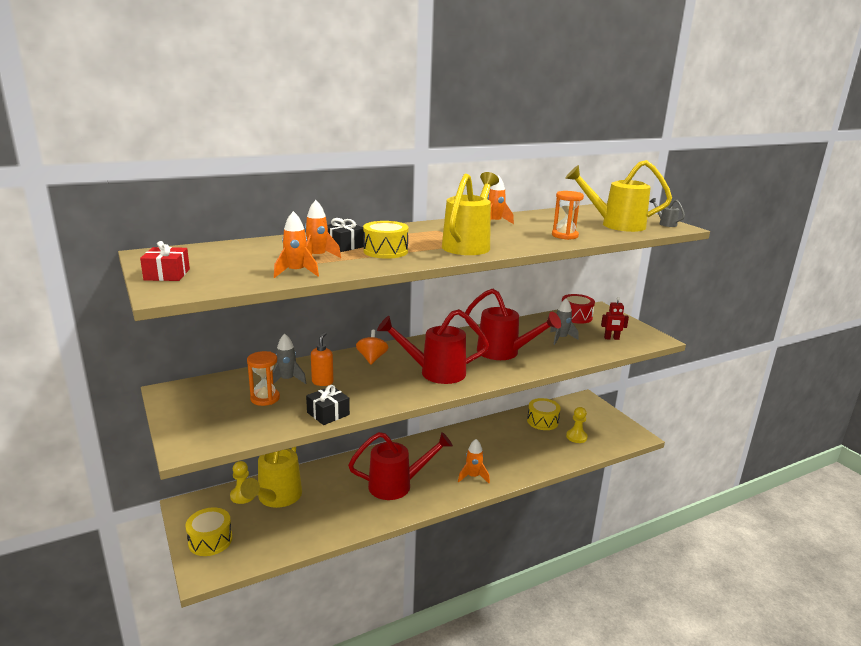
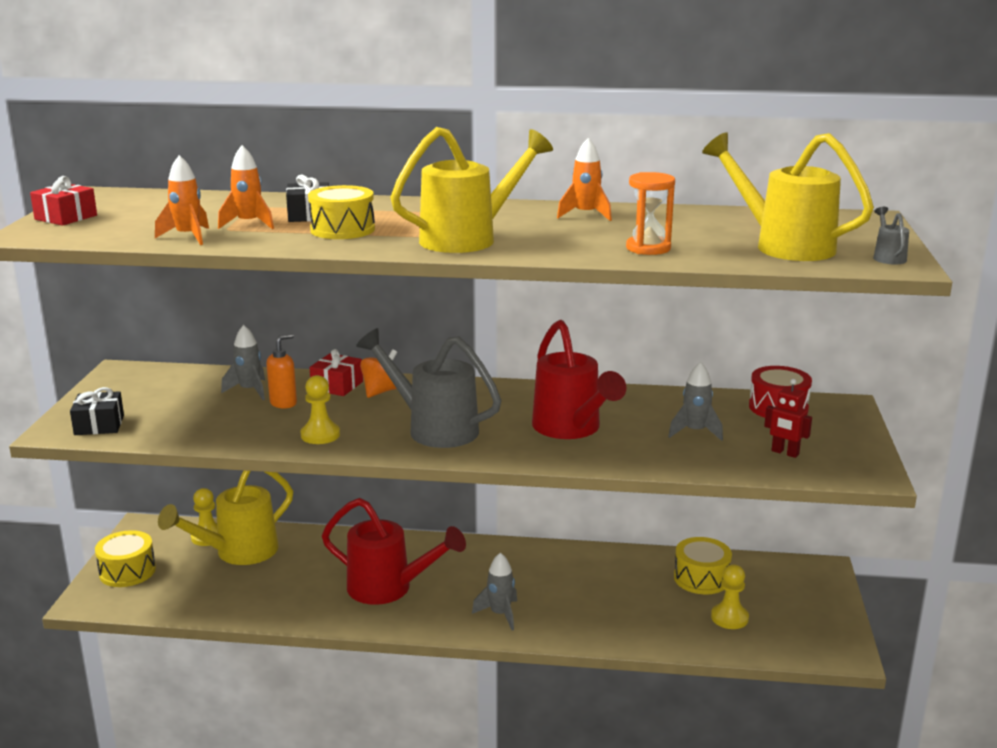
camera: 35 degrees right, 0 degrees up
orange hourglass [247,351,280,406] -> none
black gift [306,385,350,425] -> black gift moved to [70,387,124,435]
red watering can [377,309,489,384] -> grey watering can [356,328,501,448]
orange rocket [458,439,490,483] -> grey rocket [472,552,517,631]
none -> yellow pawn [301,375,340,444]
none -> red gift [310,349,363,396]

